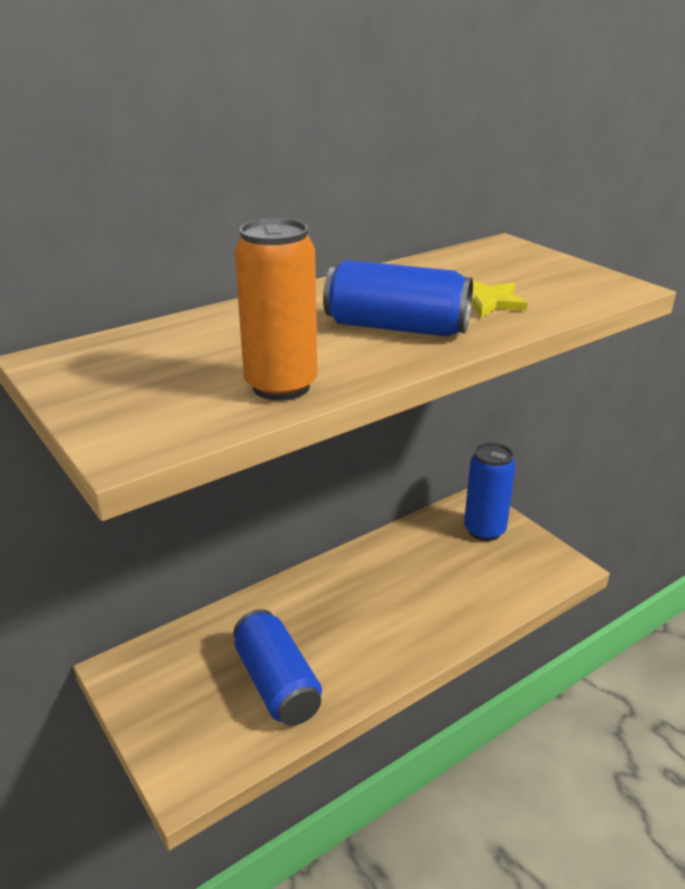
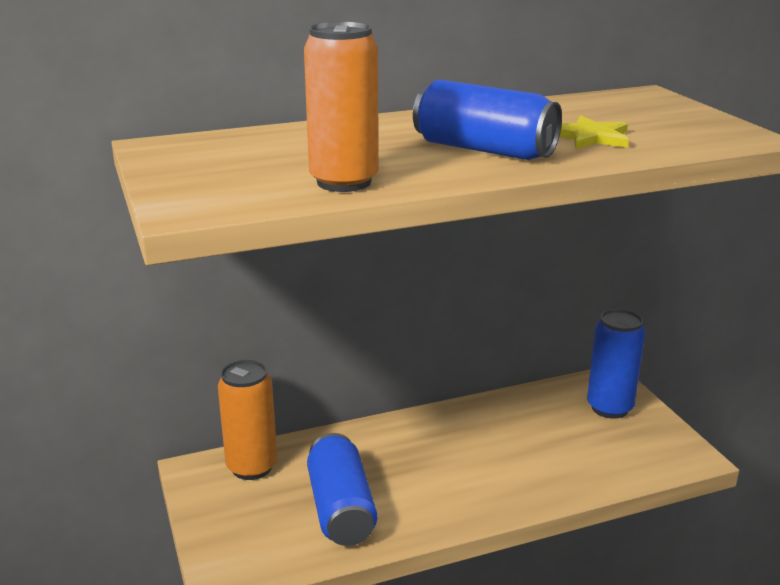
camera: 15 degrees right, 5 degrees down
none -> orange can [218,360,277,480]

